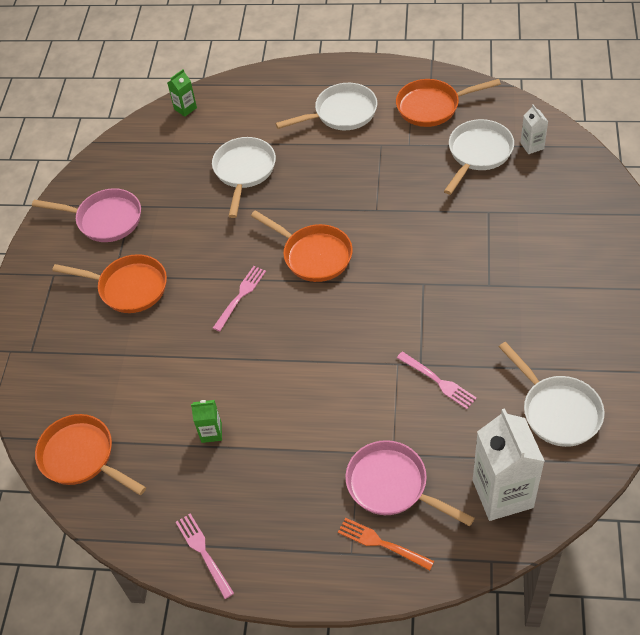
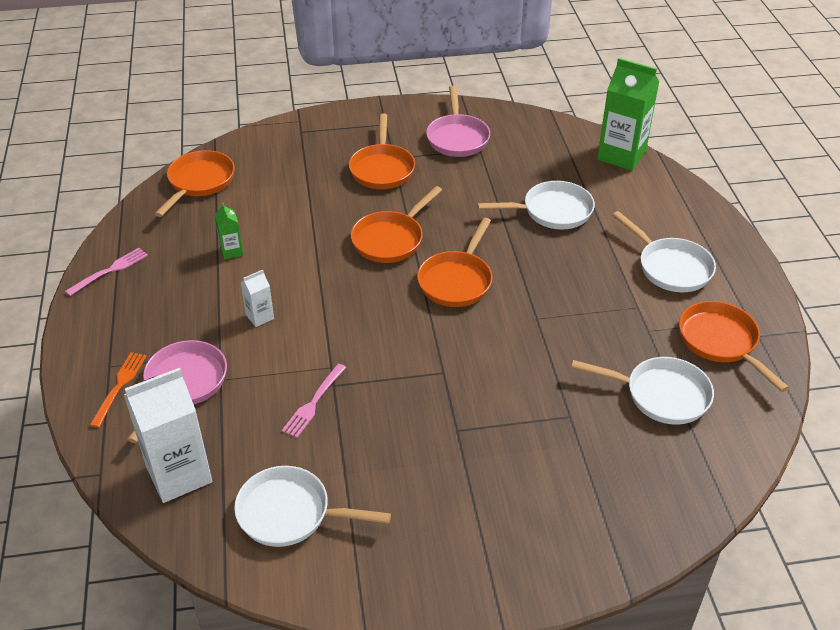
camera: 70 degrees right, 10 degrees down
green carton [167,69,197,117] -> green carton [597,58,659,171], size x2.13
pink fork [213,266,266,331] -> orange pan [351,186,442,263]
white pan [499,342,605,447] -> white pan turned 60 degrees clockwise [234,466,391,547]
white carton [520,104,548,154] -> white carton moved to [240,270,274,327]

